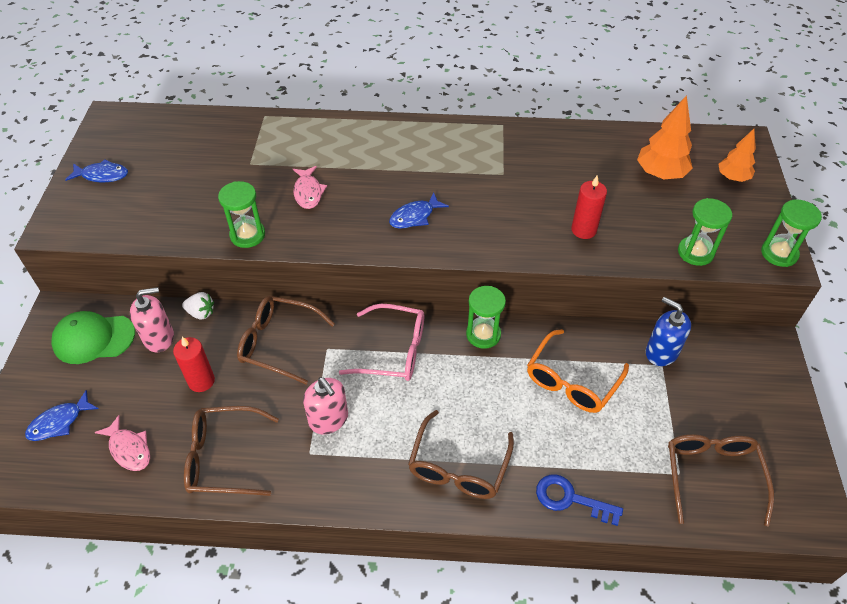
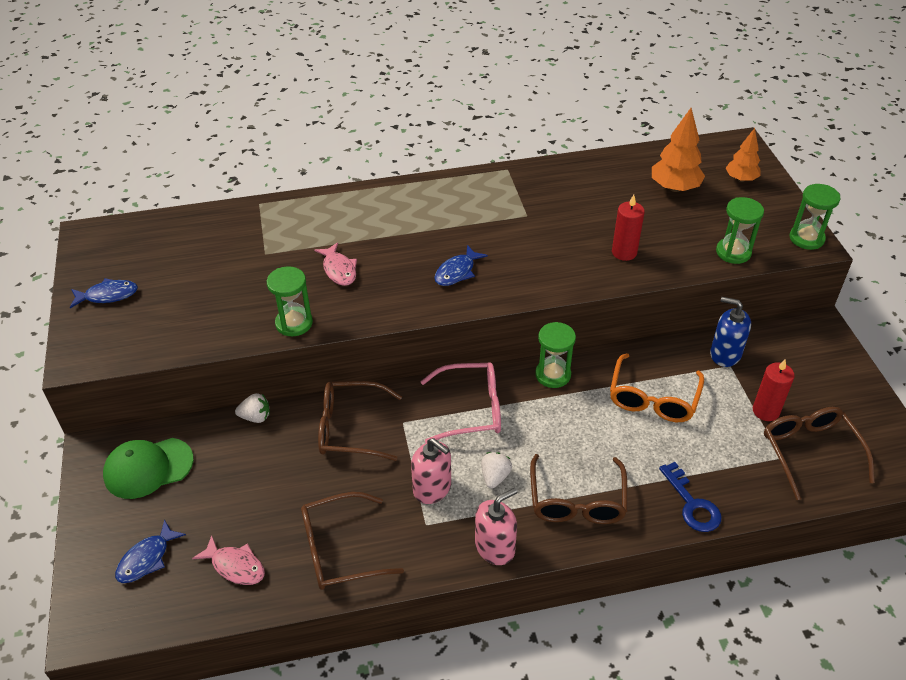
camera: 15 degrees left, 5 degrees down
pink soap dispenser [130,287,174,352] -> pink soap dispenser moved to [475,488,517,565]
red candle [173,337,215,392] -> red candle moved to [753,359,795,421]
blue key [536,474,623,526] -> blue key turned 120 degrees counterclockwise [659,462,721,532]
none -> white strawberry [481,452,512,489]

